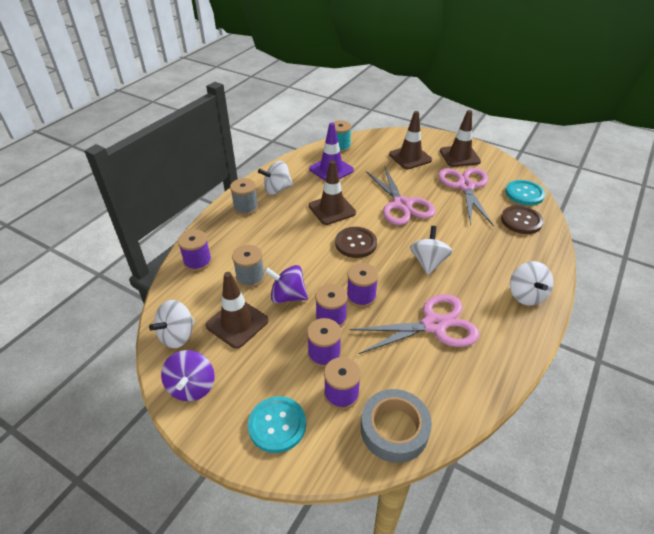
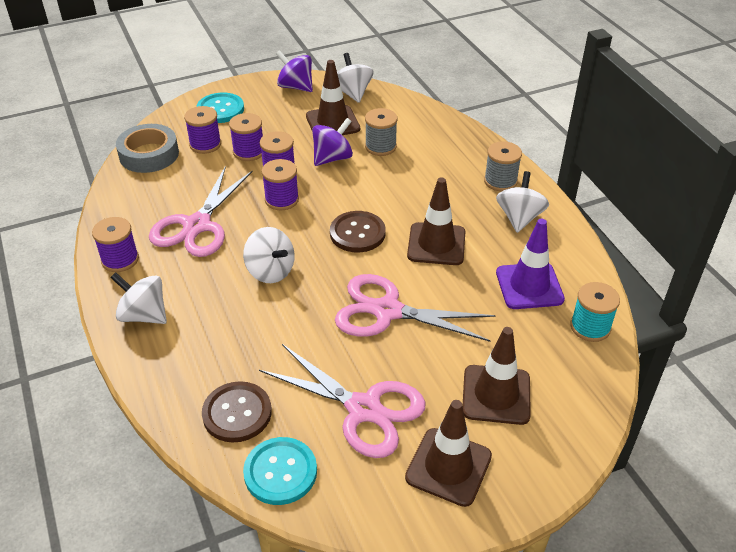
camera: 125 degrees right, 0 degrees up
purple spool [177,230,212,271] -> purple spool moved to [92,217,139,272]

